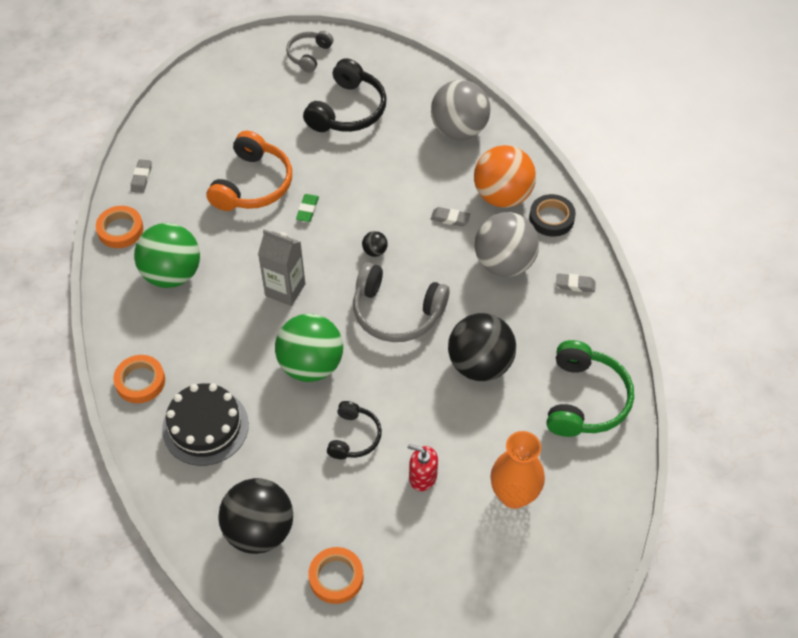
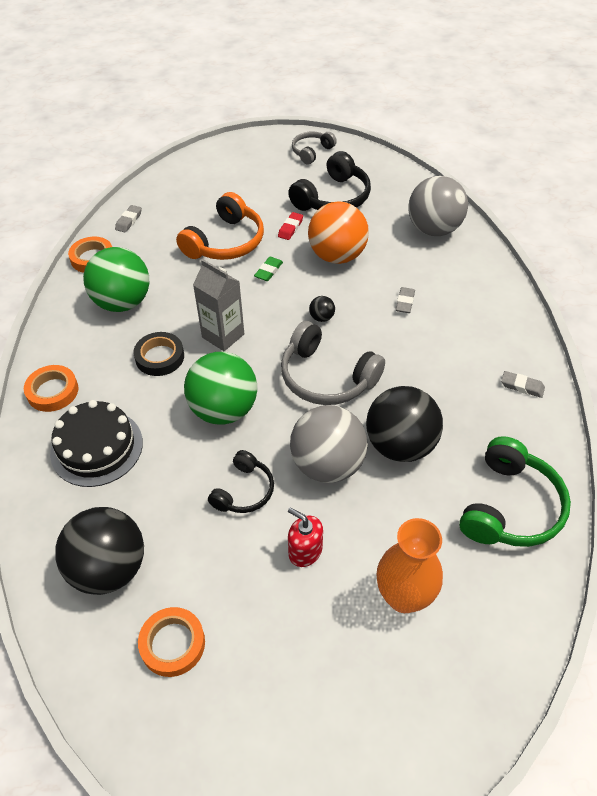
camera: 15 degrees right, 5 degrees down
grey eraser [431,207,470,227] -> grey eraser turned 75 degrees clockwise [396,287,415,313]
orange ball [474,145,536,208] -> orange ball moved to [308,201,369,264]
grey ball [475,212,539,277] -> grey ball moved to [290,405,368,483]
black tape [529,194,576,237] -> black tape moved to [133,332,184,376]
none -> red eraser [278,212,303,240]

